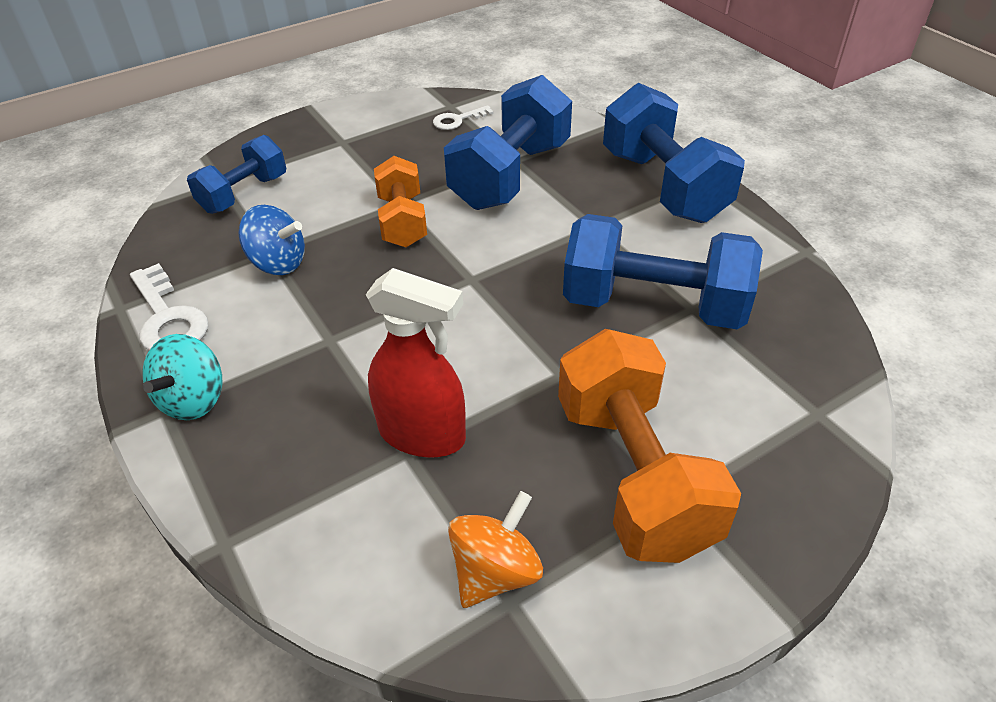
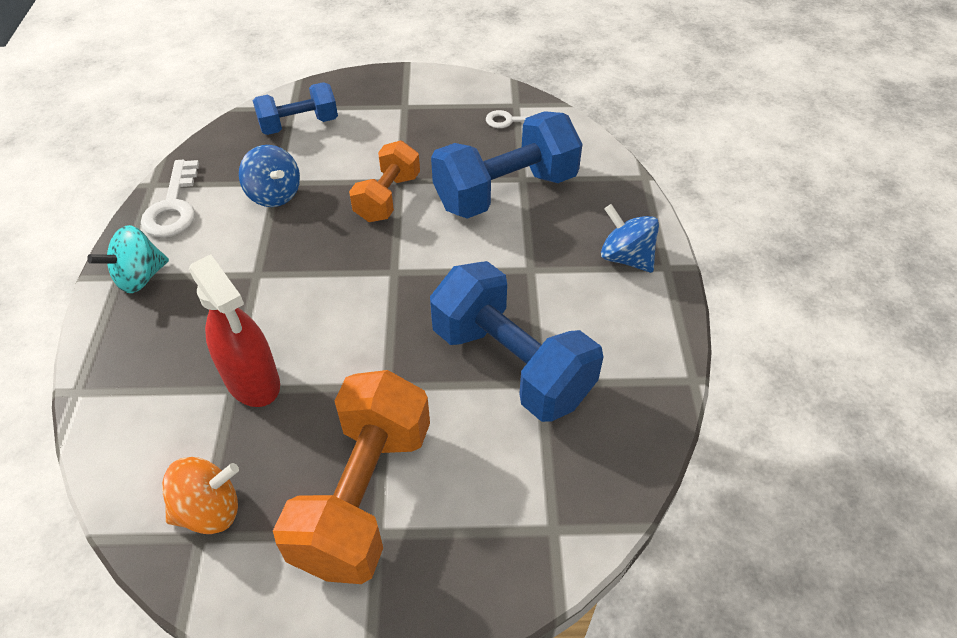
camera: 30 degrees right, 5 degrees up
blue dumbbell [603,83,745,223] -> blue spinning top [601,204,659,273]

